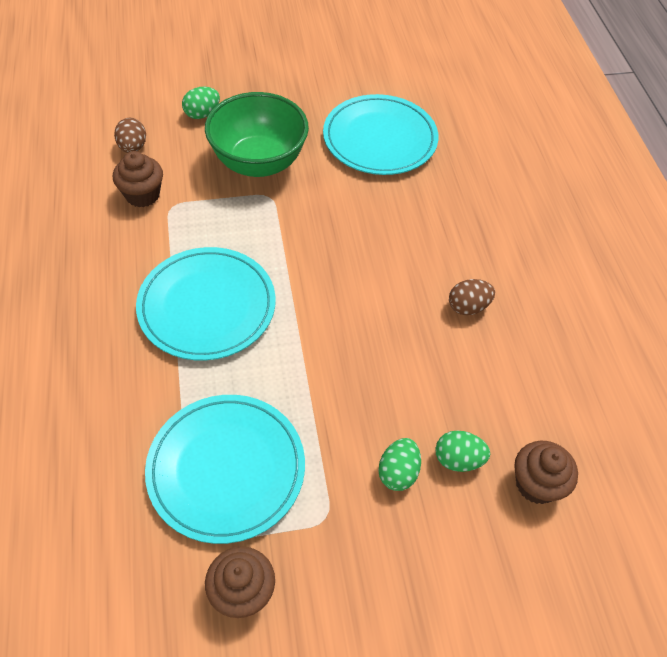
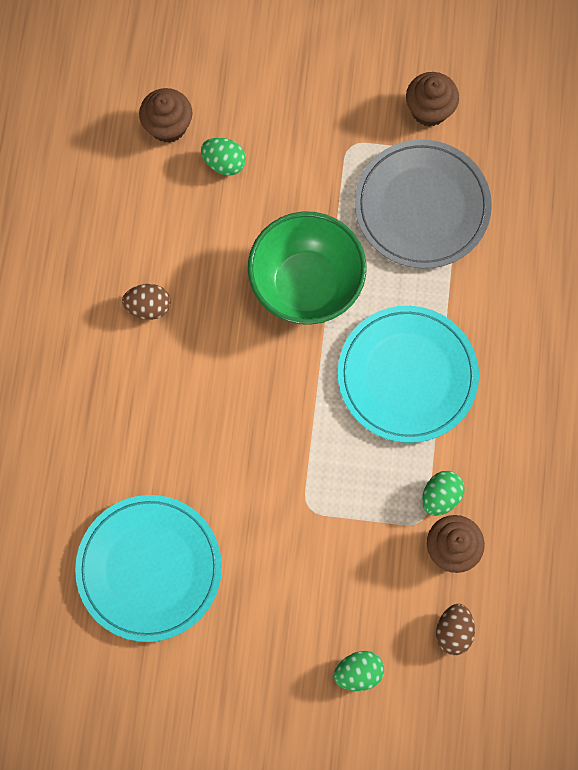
camera: 160 degrees left, 20 degrees up
turquoise plate [145,395,305,544] -> grey plate [355,140,492,269]
green bowl [205,92,309,177] -> green bowl moved to [248,212,366,325]
green egg [378,438,421,491] -> green egg moved to [422,471,465,516]

